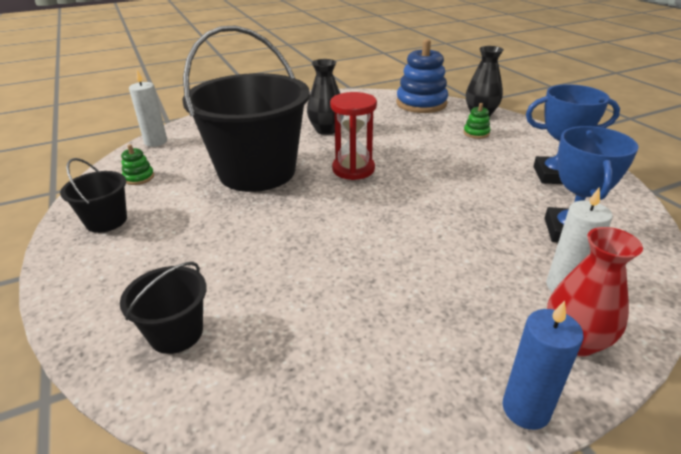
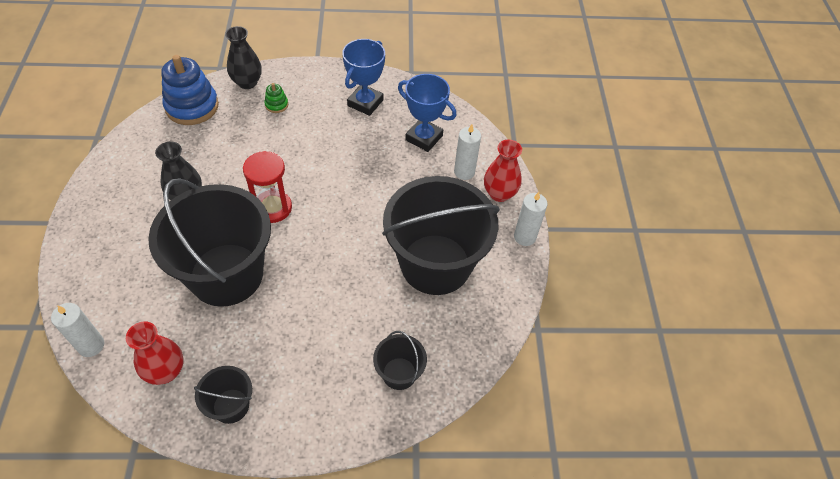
camera: 70 degrees left, 20 degrees up
green stacking toy [121,144,154,185] -> red vase [126,321,183,385]
blue candle [503,300,584,430] -> white candle [514,192,548,246]
none -> black bucket [382,176,500,295]

